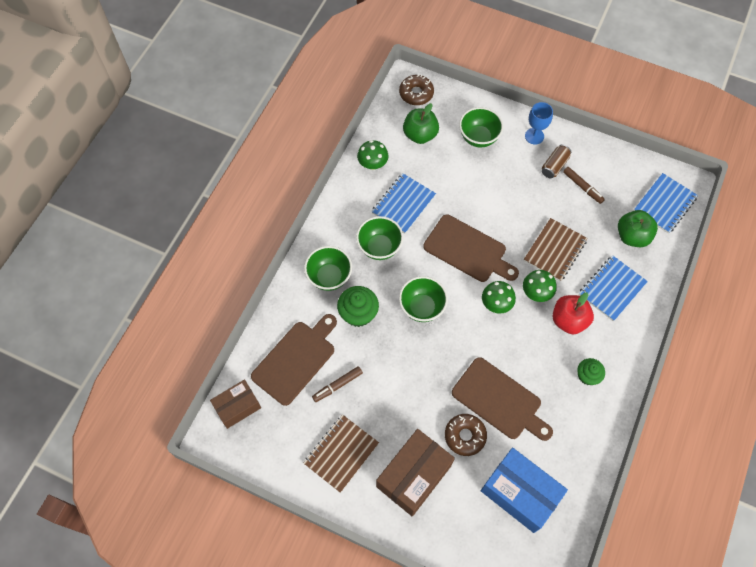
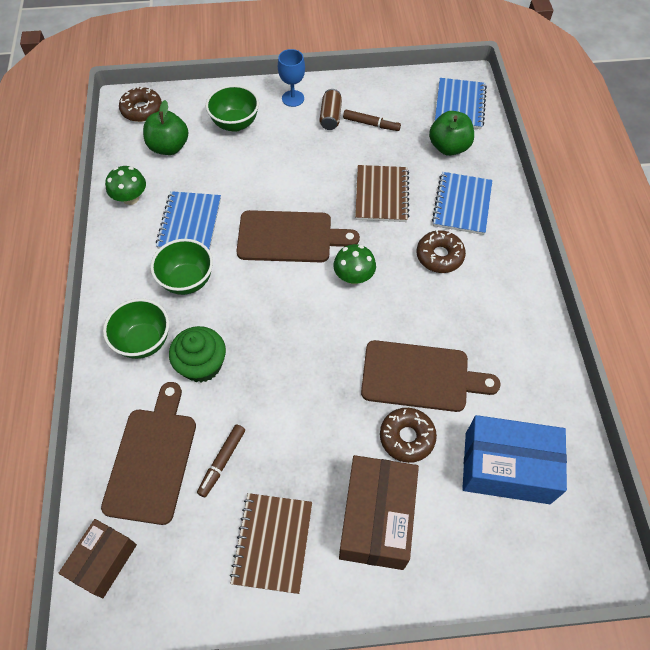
camera: 30 degrees left, 5 degrees down
green bowl [399,276,448,322] -> none
green mushroom [523,270,557,302] -> none
red apple [553,292,594,334] -> brown donut [417,230,466,273]
green cupcake [577,358,605,385] -> none

